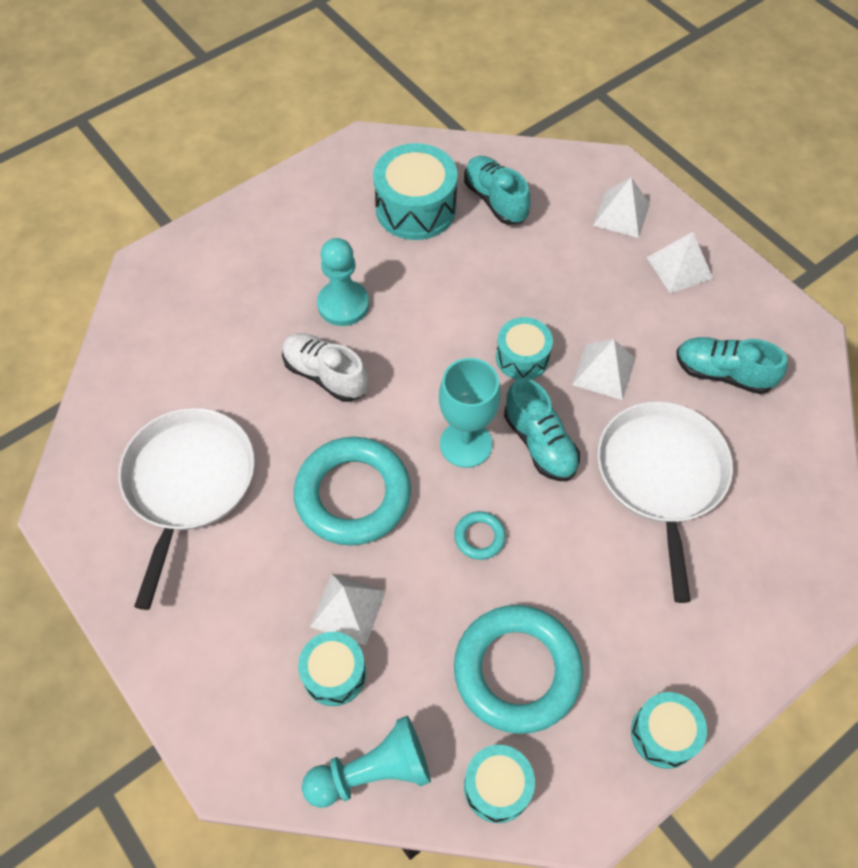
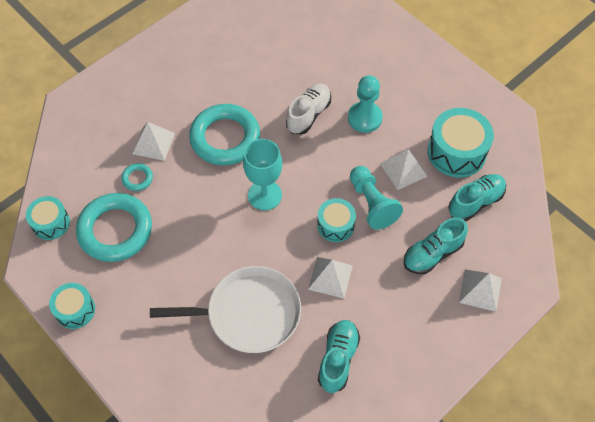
camera: 85 degrees right, 0 degrees up
white pan [118,408,255,610] -> none
turquoise drum [298,632,366,706] -> none
turquoise pawn [302,716,431,808] -> turquoise pawn moved to [350,166,403,229]
turquoise ring [454,511,506,560] -> turquoise ring moved to [121,163,153,191]
turquoise shoe [504,378,580,481] -> turquoise shoe moved to [404,218,468,274]
white pyramid [647,232,713,294] -> white pyramid moved to [380,149,427,190]

